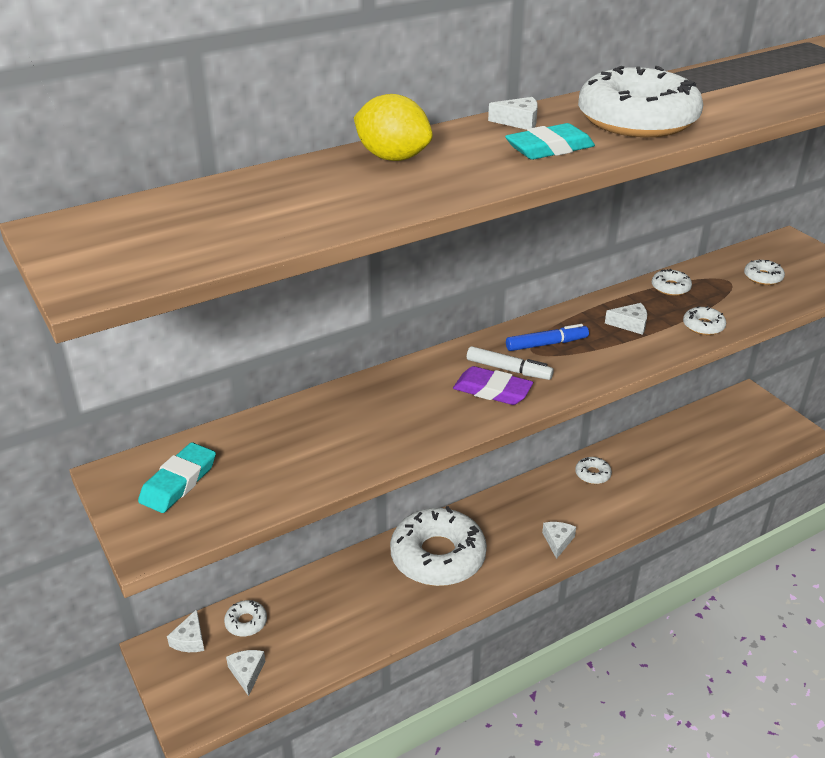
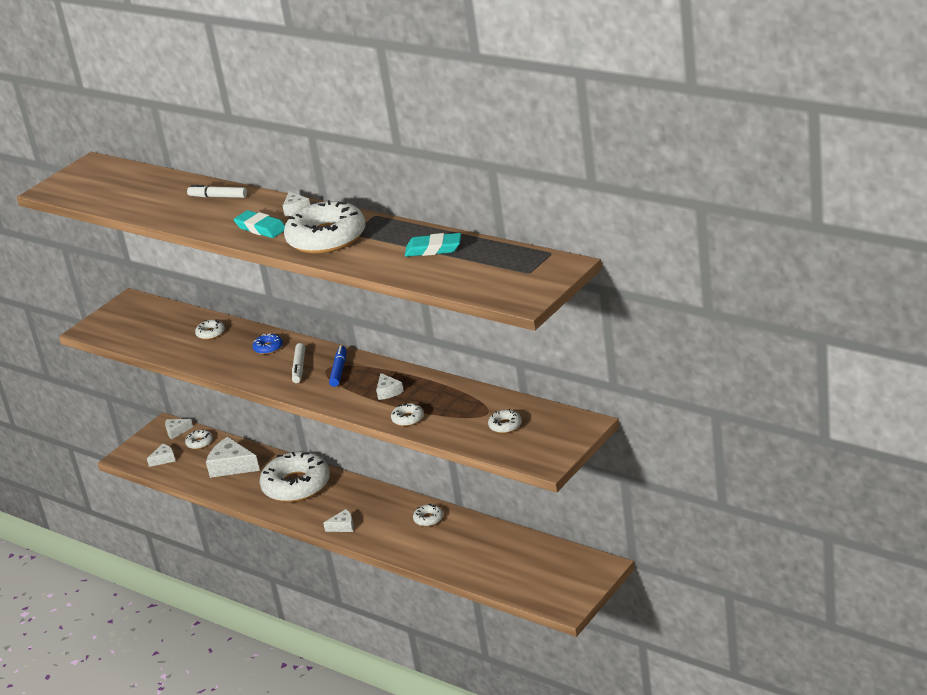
camera: 70 degrees right, 5 degrees down
turquoise eraser [138,442,216,513] -> turquoise eraser moved to [405,233,461,257]
yellow lemon [354,94,433,161] -> white marker [187,185,247,198]
purple eraser [453,366,533,405] -> none
blue marker [506,324,589,351] -> blue marker turned 135 degrees counterclockwise [329,345,347,387]
white donut [652,269,692,296] -> white donut moved to [195,319,225,340]
none -> white cheese [206,437,260,478]
none -> blue donut [252,333,283,354]

